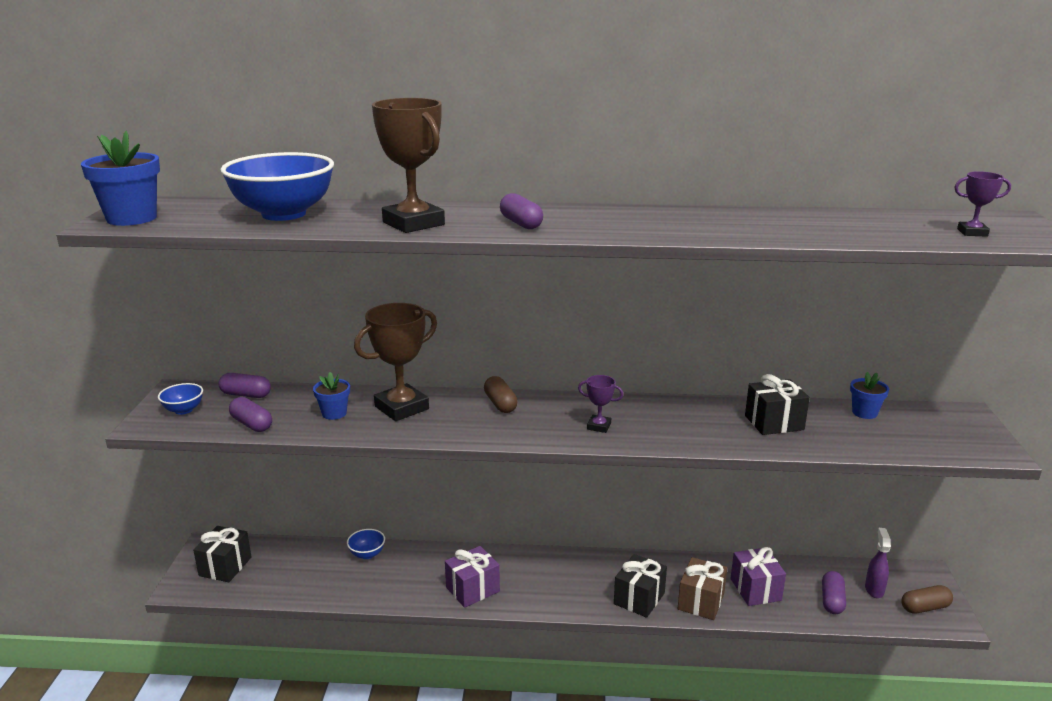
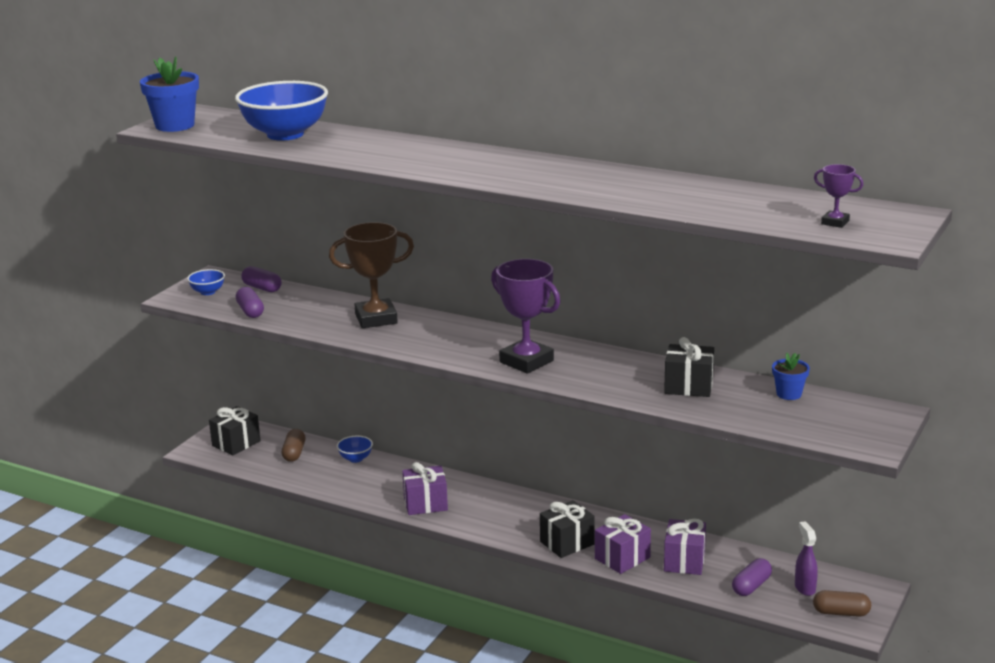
camera: 25 degrees right, 0 degrees up
blue flower pot [313,372,350,420] -> none
brown trophy [372,98,445,233] -> none
brown capsule [484,376,518,413] -> brown capsule moved to [282,429,305,462]
purple capsule [500,193,543,229] -> none
purple trophy [578,375,624,433] -> purple trophy [491,259,560,374], size x2.08
brown gift [678,557,727,620] -> purple gift [595,514,651,574]
purple spray bottle [865,528,891,598] -> purple spray bottle turned 45 degrees counterclockwise [795,521,818,596]

